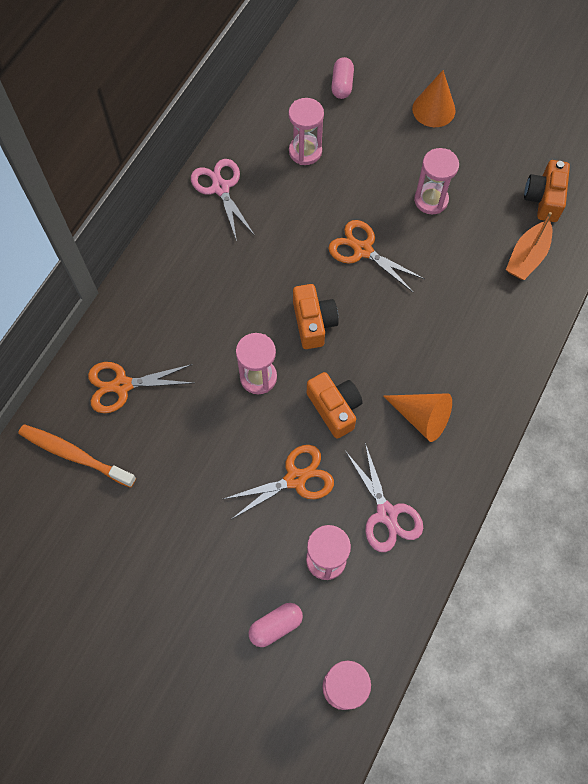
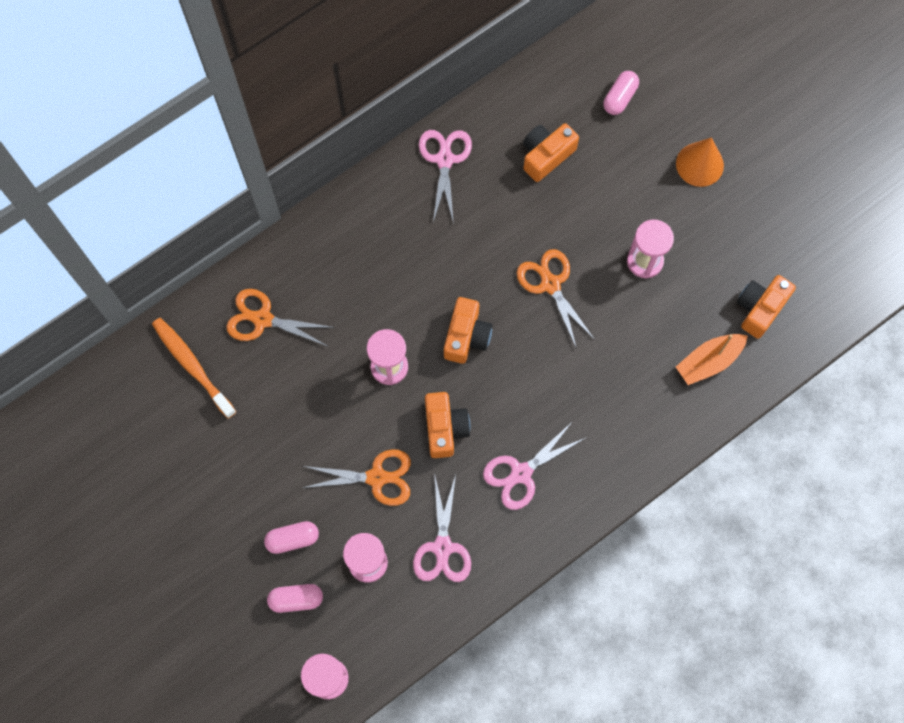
camera: 25 degrees right, 5 degrees up
pink hourglass [289,98,324,165] -> orange camera [523,123,579,182]
orange cone [384,393,452,442] -> pink scissors [483,421,587,510]
none -> pink capsule [264,521,319,554]

